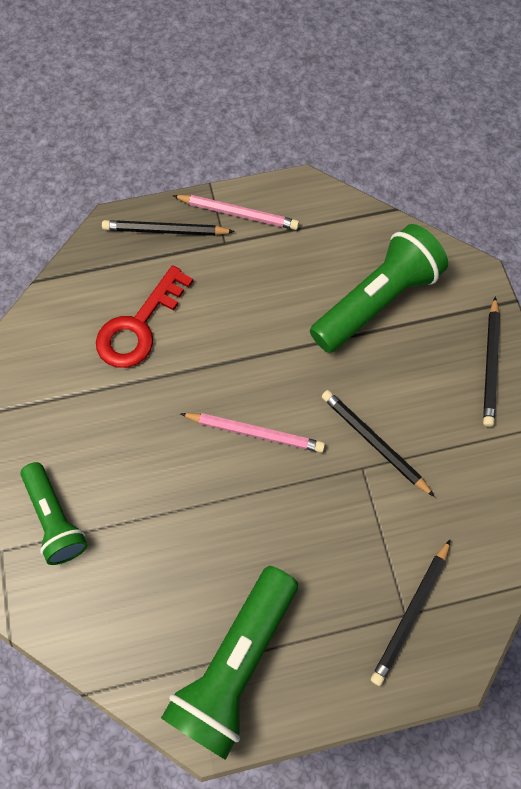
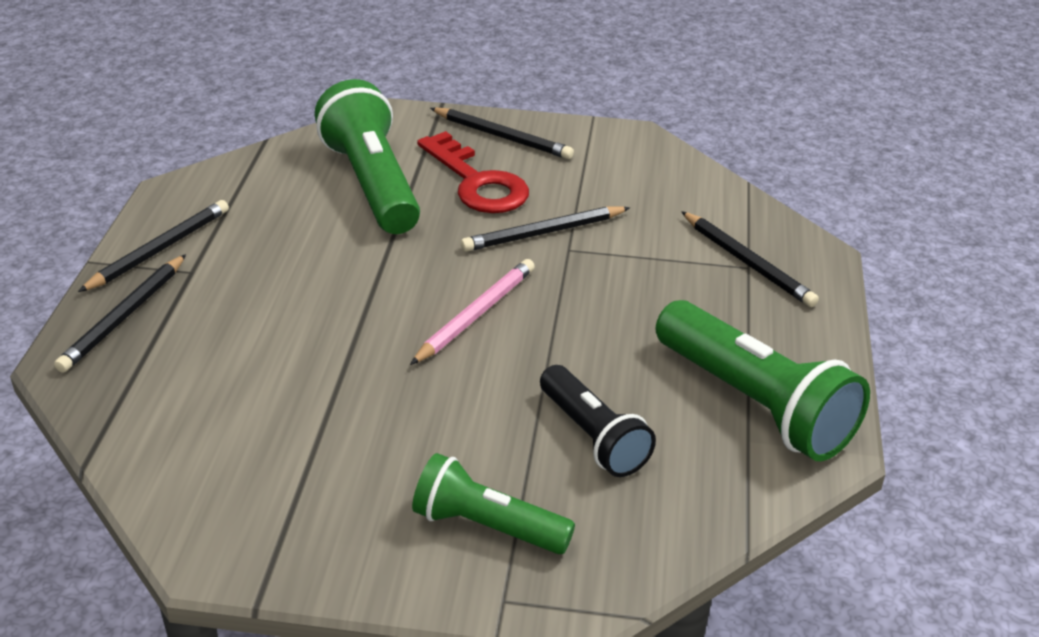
camera: 70 degrees left, 30 degrees down
green flashlight [20,462,88,565] -> green flashlight turned 150 degrees counterclockwise [412,453,575,554]
red key [96,265,193,368] -> red key moved to [417,131,529,213]
pink pencil [173,195,299,230] -> black pencil [78,200,229,292]
none -> black flashlight [540,365,656,477]

